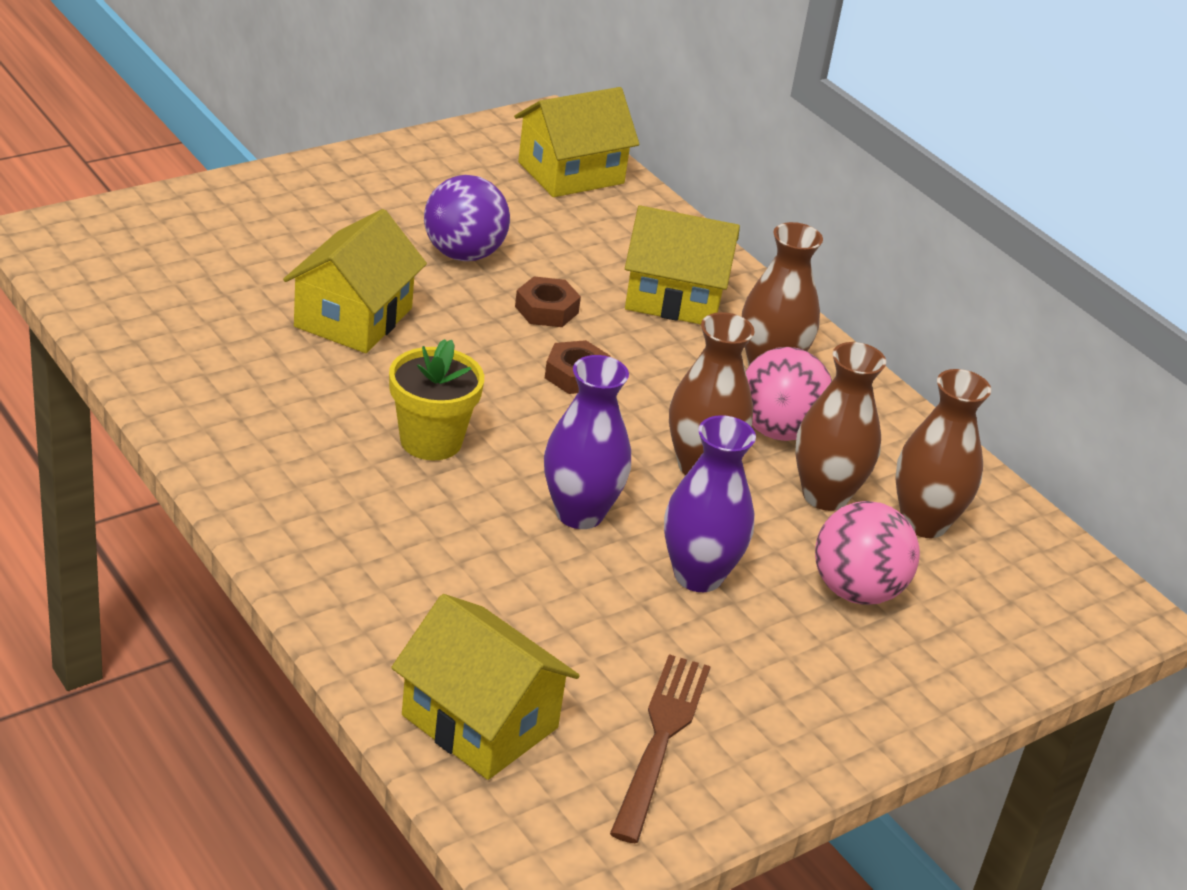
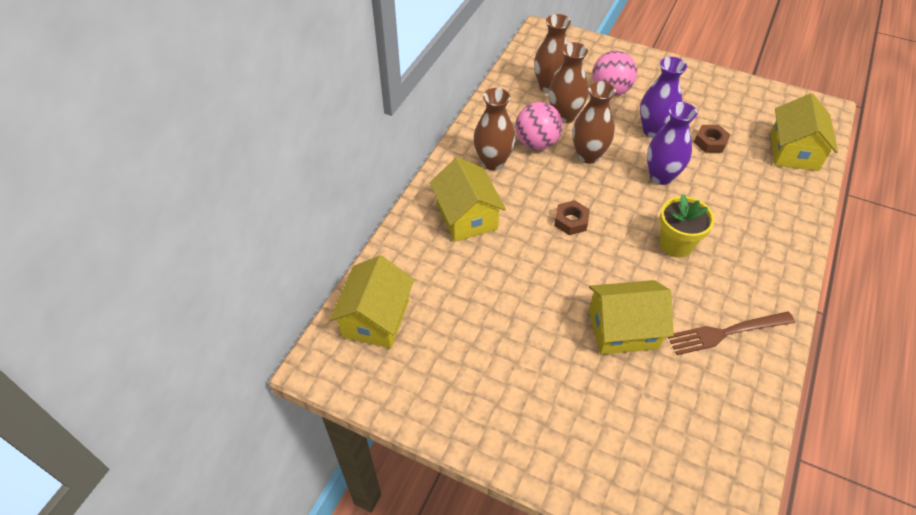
camera: 115 degrees left, 15 degrees up
purple ball [424,175,510,261] -> none
yellow house [514,87,640,197] -> yellow house turned 75 degrees clockwise [329,255,414,349]
brown nut [515,276,581,327] -> brown nut moved to [694,125,730,153]
brown fork [610,654,711,843] -> brown fork moved to [668,311,795,355]

